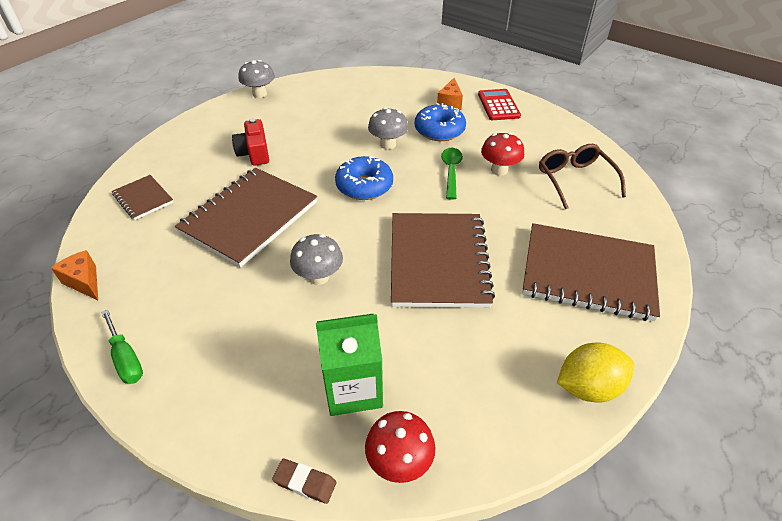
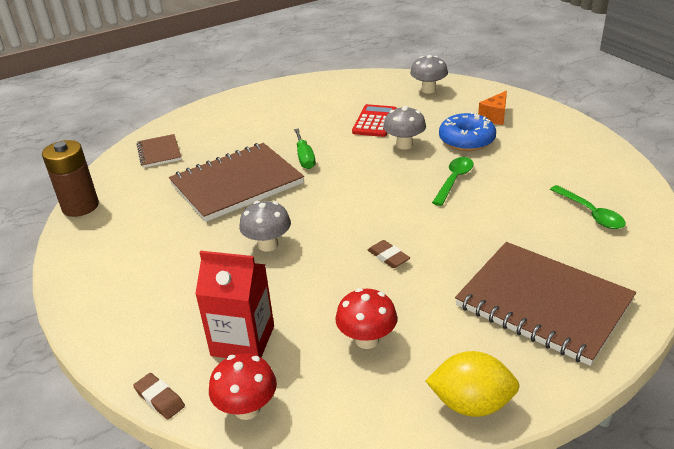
camera: 25 degrees right, 10 degrees down
orange cheese [51,250,98,300] -> brown battery [42,140,99,217]
green screwdriver [101,309,143,384] -> green screwdriver moved to [294,129,316,169]
red camera [232,118,269,166] -> none
grey mushroom [239,60,275,98] -> grey mushroom moved to [410,55,448,94]
green carton [316,314,383,416] -> red carton [195,251,274,358]
blue donut [335,156,393,200] -> none
brown notebook [391,213,495,308] -> brown eraser [368,240,410,268]
red calculator [478,89,521,120] -> red calculator moved to [352,104,397,137]
red mushroom [481,132,524,176] -> red mushroom moved to [335,288,397,349]
brown glasses [539,144,626,209] -> green spoon [550,185,626,229]

